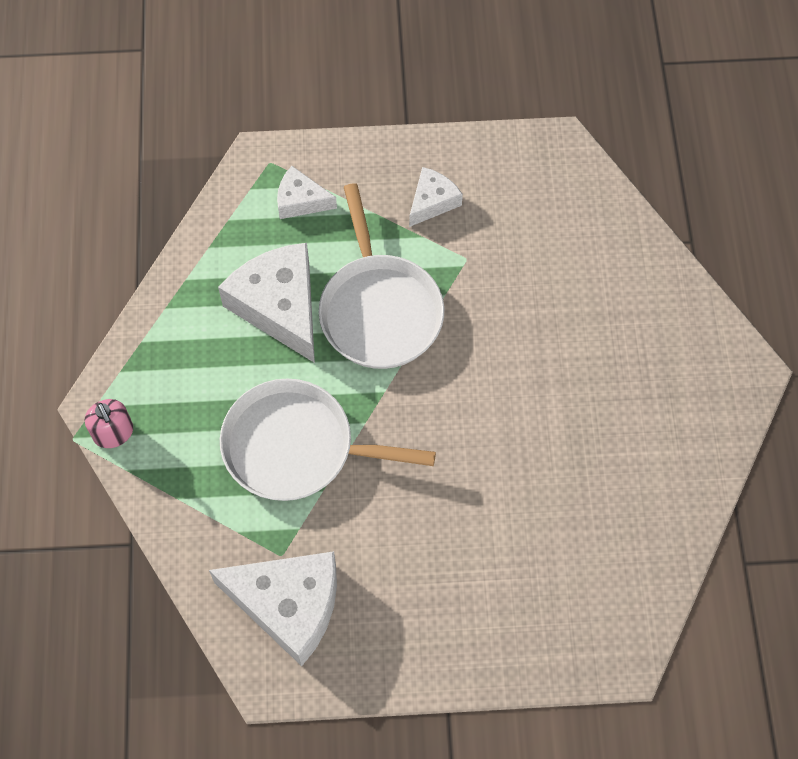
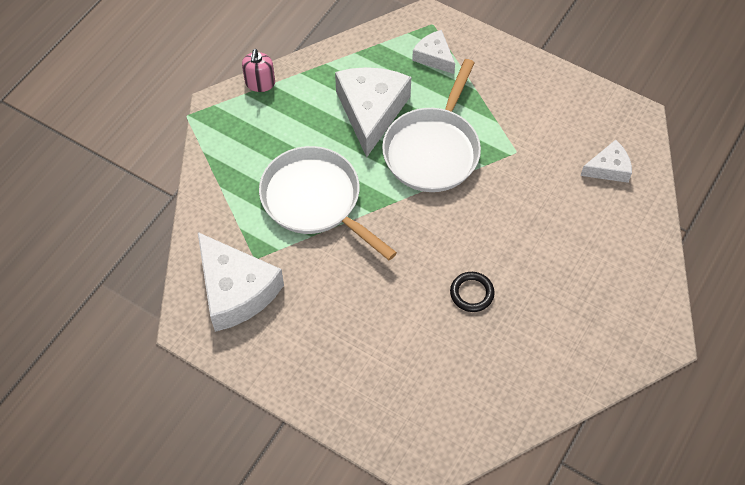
camera: 35 degrees right, 5 degrees down
pink soap dispenser [85,399,133,448] -> pink soap dispenser moved to [242,49,275,92]
white cheese [409,167,463,227] -> white cheese moved to [580,140,632,183]
none -> black ring [450,272,495,312]

